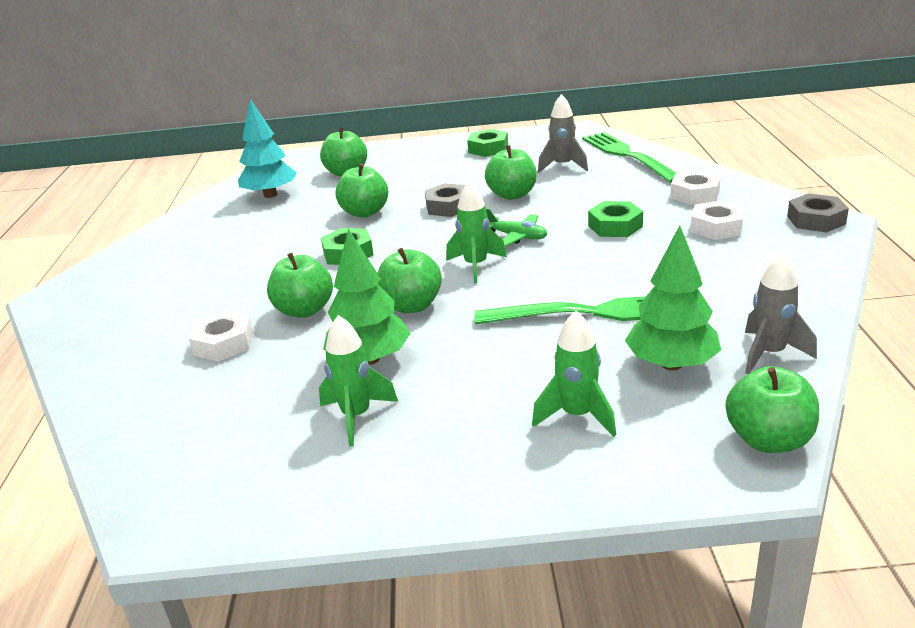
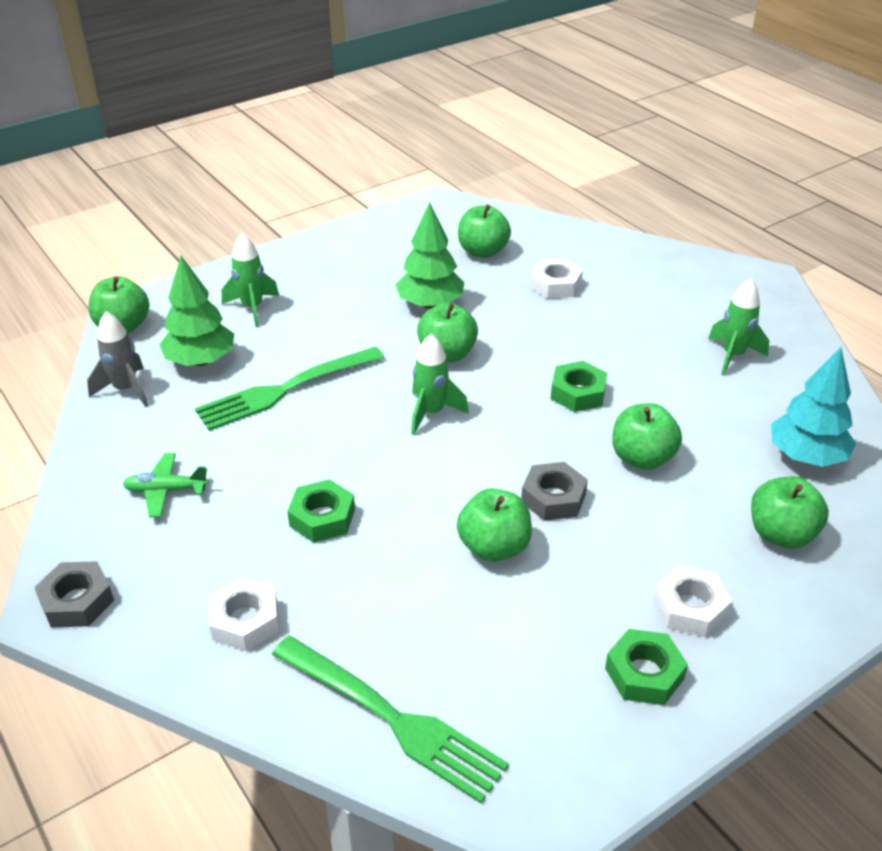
camera: 145 degrees right, 10 degrees up
green apple [267,253,333,318] -> green apple moved to [458,205,511,258]
green rocket [319,315,398,446] -> green rocket moved to [708,279,769,375]
green plane [486,208,547,247] -> green plane moved to [123,453,209,517]
grey rocket [538,94,588,173] -> none
white nut [691,201,744,240] -> white nut moved to [653,565,732,637]

